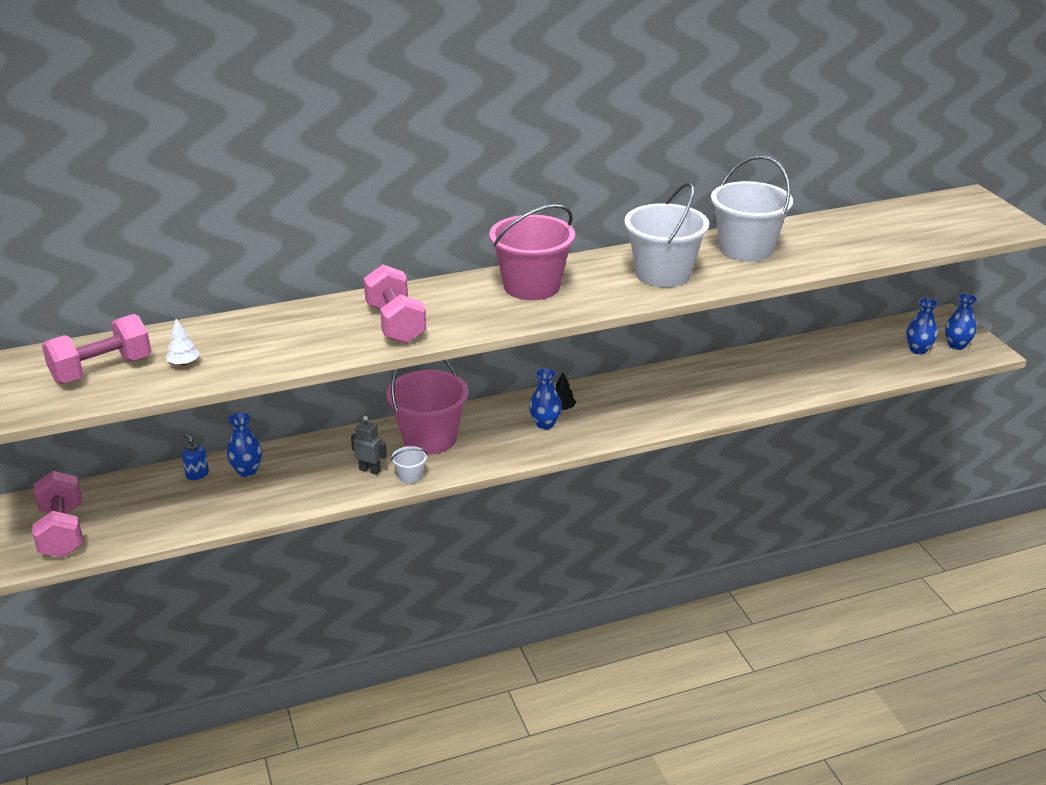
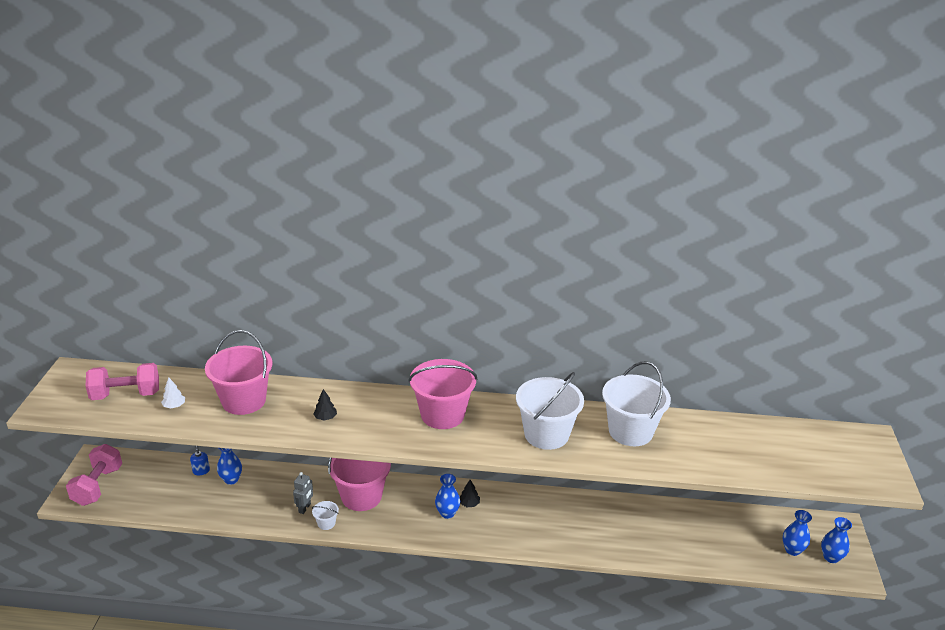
camera: 25 degrees right, 0 degrees up
grey robot [351,416,387,475] -> grey robot turned 60 degrees clockwise [293,472,313,514]
pink dumbbell [364,265,426,344] -> black tree [313,389,337,421]
none -> pink bucket [205,330,273,415]

